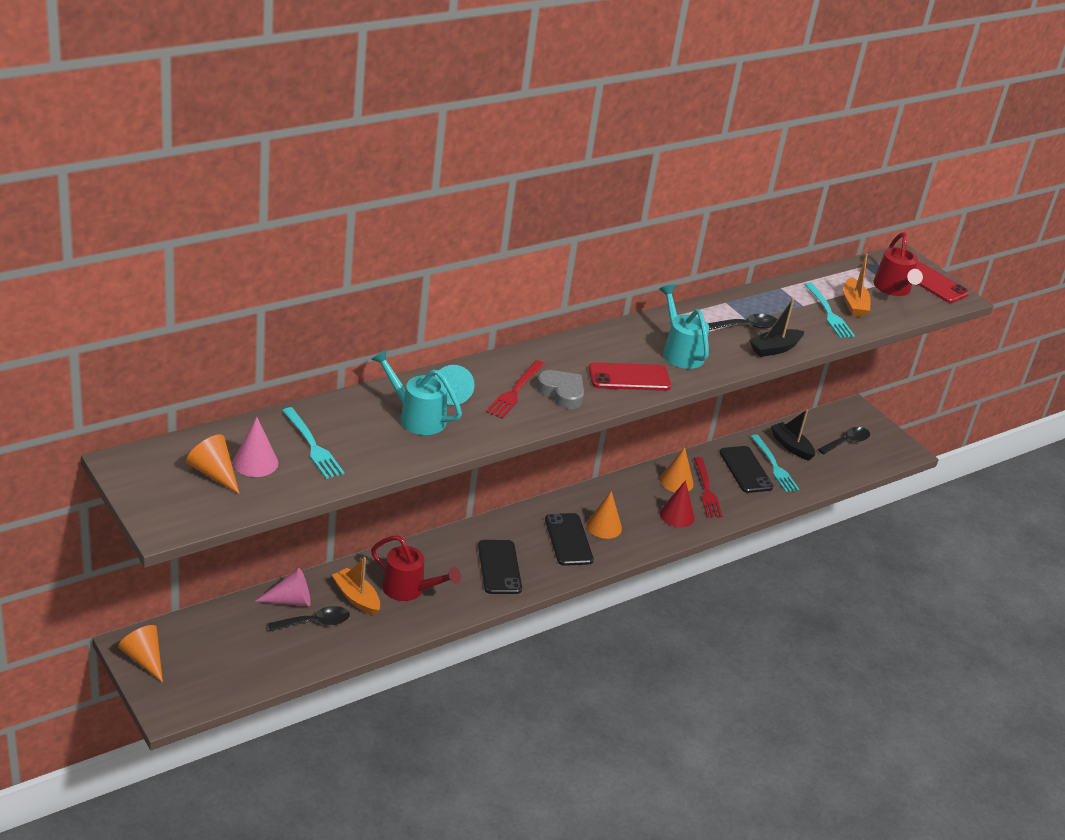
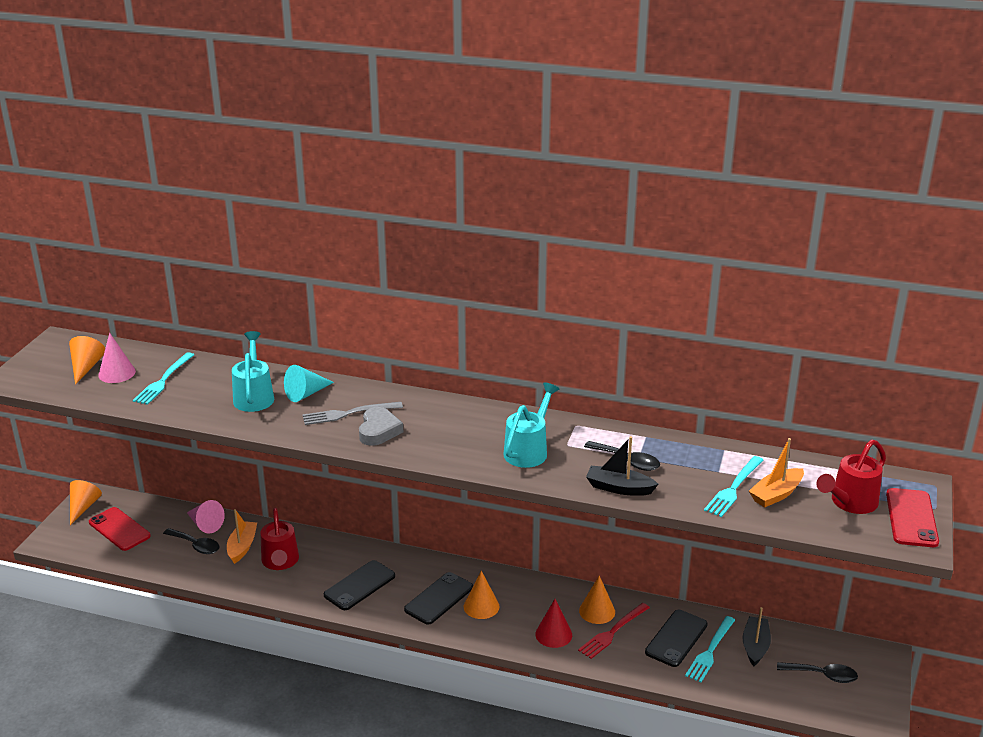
camera: 55 degrees right, 5 degrees down
red fork [486,360,545,419] -> grey fork [302,402,403,425]
red phone [588,362,671,391] -> red phone moved to [89,507,151,551]

